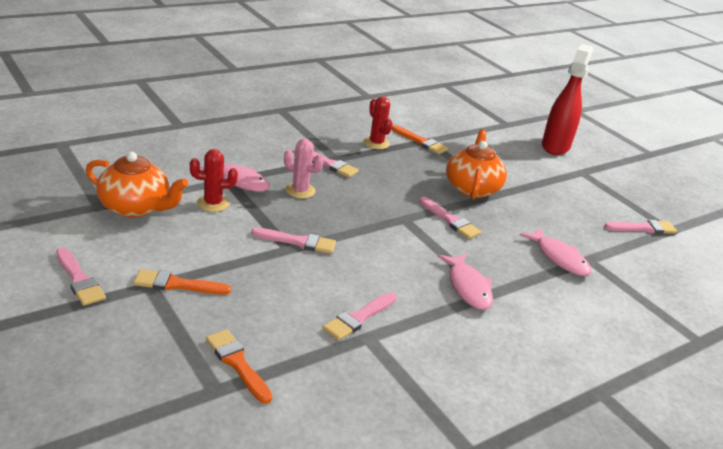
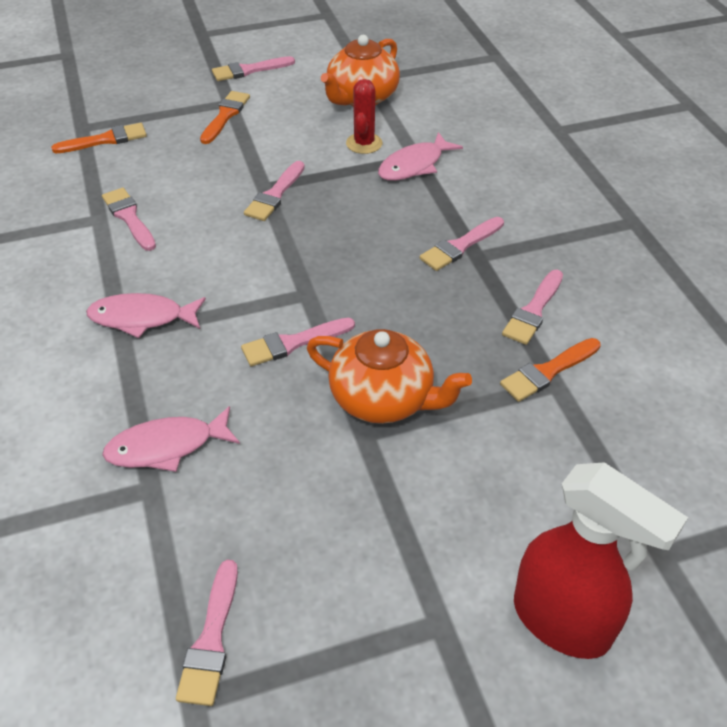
camera: 110 degrees right, 15 degrees up
pink cactus [284,139,324,198] -> none
red cactus [364,96,393,149] -> pink brush [502,270,563,345]

